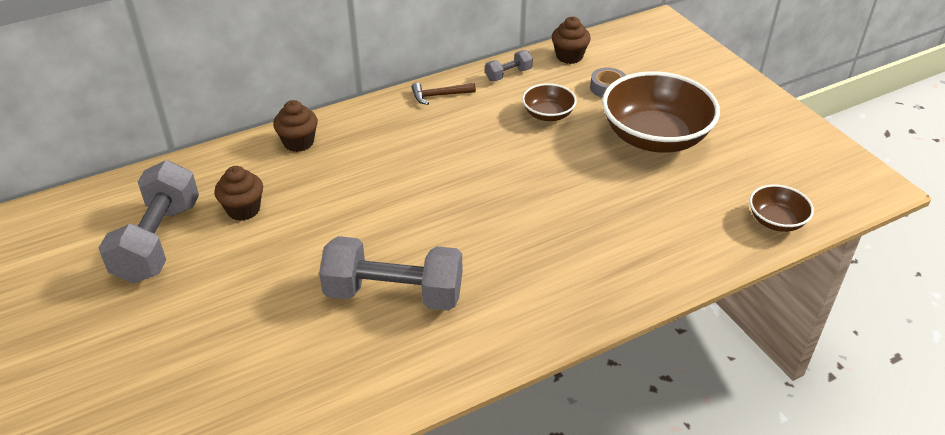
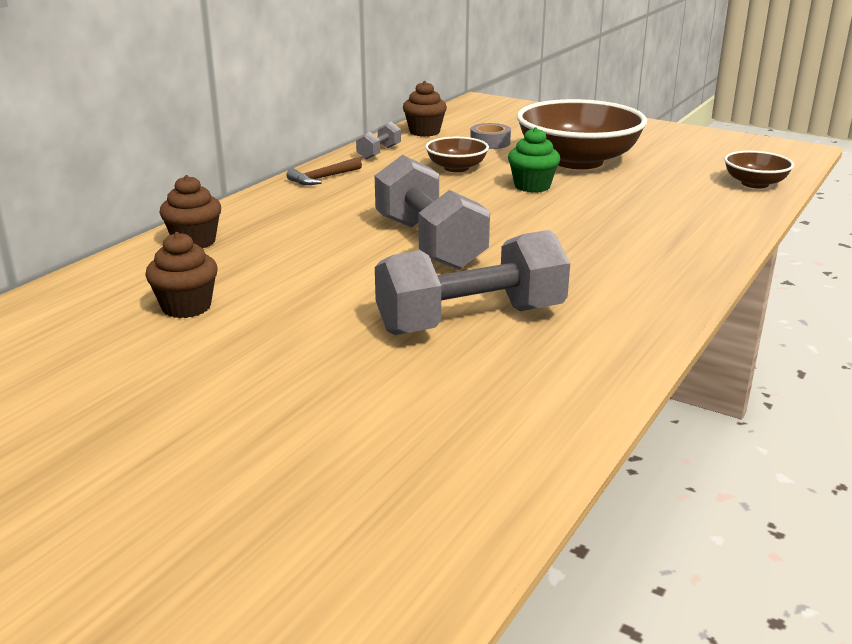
camera: 30 degrees left, 15 degrees down
grey dumbbell [98,160,199,284] -> grey dumbbell moved to [375,155,490,270]
none -> green cupcake [508,127,560,193]

